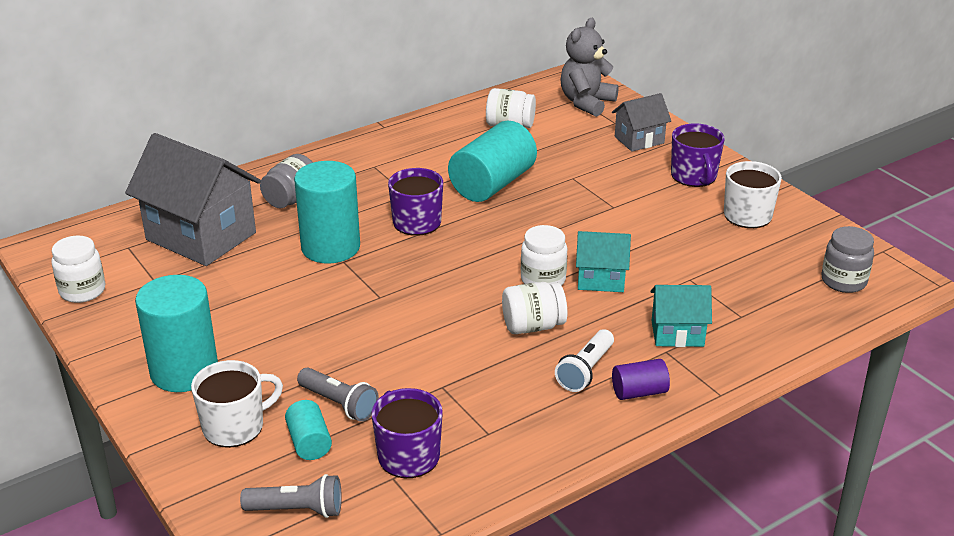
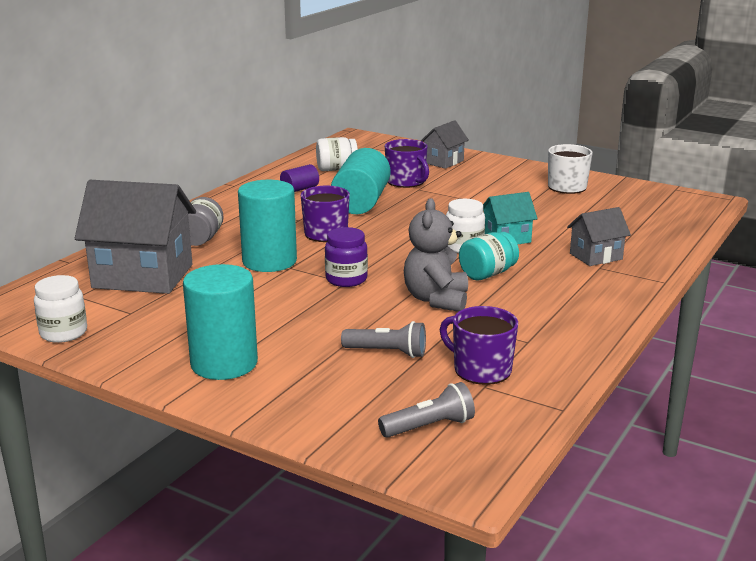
camera: 25 degrees left, 10 degrees down
white mug [191,360,283,448] -> none
turquoise cylinder [285,400,332,460] -> none
white jar [502,282,567,334] -> turquoise jar [459,232,519,280]
white flashlight [555,329,614,392] -> none
grey teddy bear [560,18,619,117] -> grey teddy bear moved to [404,198,468,312]
purple cylinder [612,359,670,400] -> purple cylinder moved to [280,164,319,192]
turquoise house [650,285,712,347] -> grey house [567,207,631,266]
purple mug [671,123,725,187] -> purple mug moved to [385,139,429,188]
grey jar [822,226,874,293] -> none
none -> purple jar [325,227,368,287]

